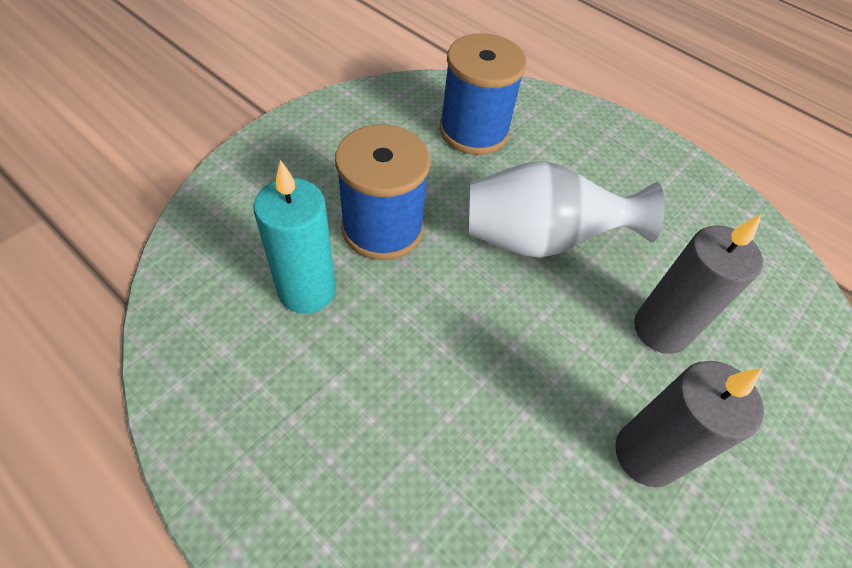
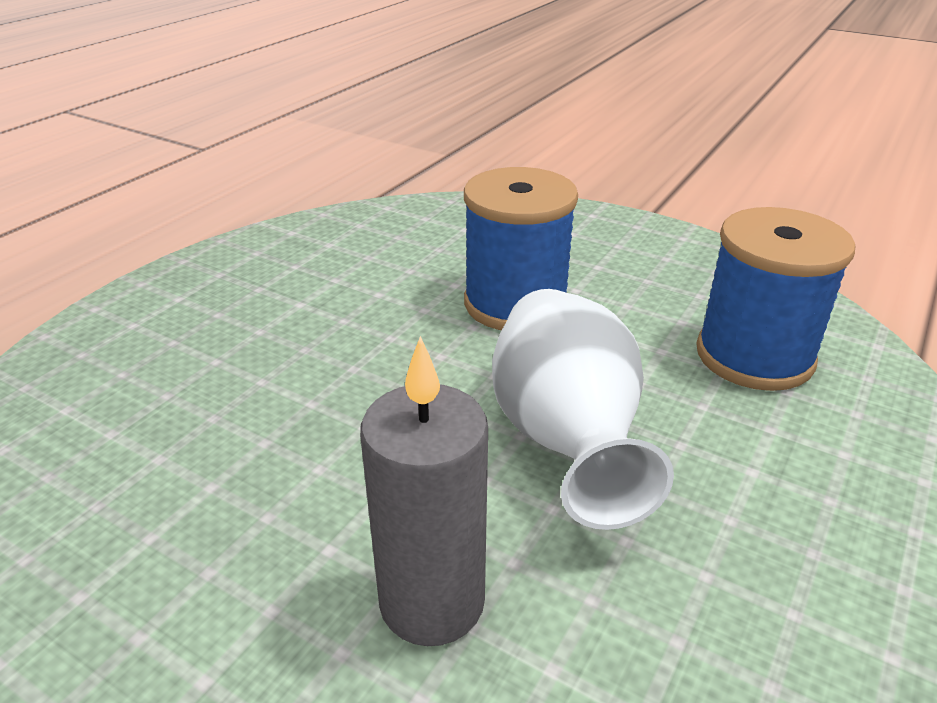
camera: 85 degrees right, 20 degrees down
turquoise candle [253,160,336,314] -> none
grey candle [615,361,764,487] -> none

